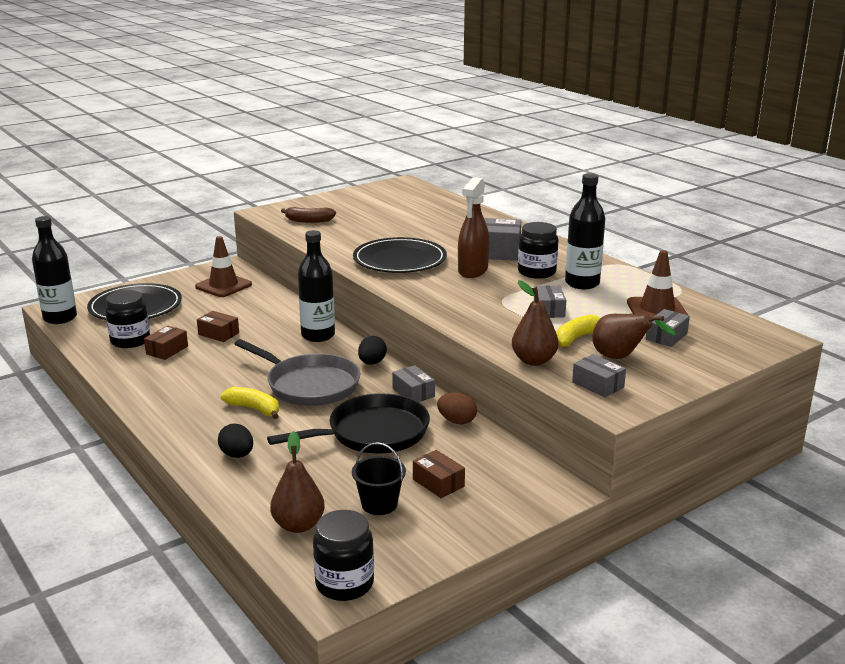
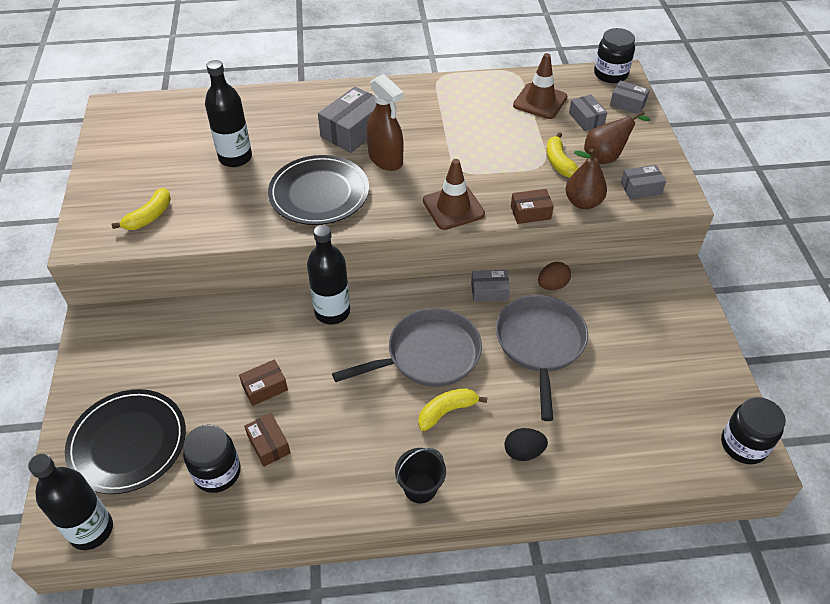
camera: 60 degrees left, 25 degrees up
brown traffic cone [195,236,252,297] -> brown traffic cone moved to [423,159,485,230]
black pan [267,393,430,454] -> grey pan [496,295,588,421]
brown pear [270,431,325,533] -> none
brown banana [281,207,336,223] -> yellow banana [112,188,171,230]
black bucket [352,442,406,515] -> black bucket moved to [395,448,446,503]
black egg [358,336,387,365] -> none
brown box [413,450,465,498] -> brown box moved to [511,189,554,224]
black jar [518,222,558,279] -> black jar moved to [594,28,635,83]
grey box [534,286,566,318] -> grey box moved to [610,81,650,114]
black bottle [565,173,605,289] -> black bottle moved to [205,60,252,167]

